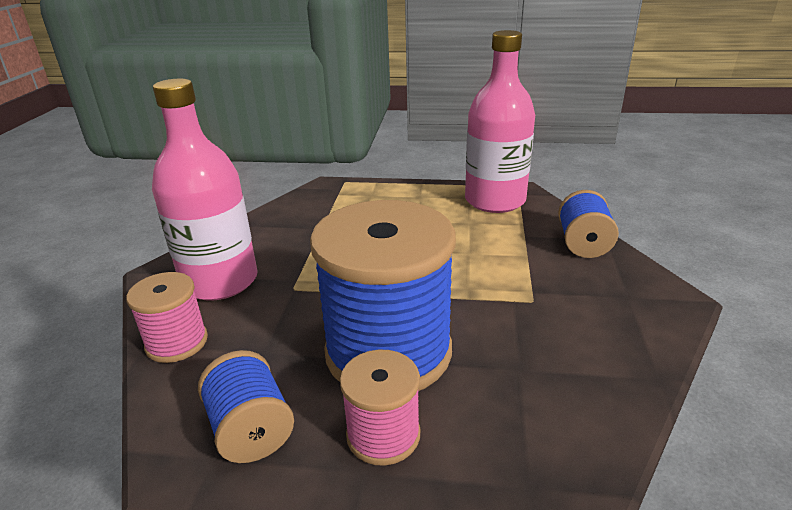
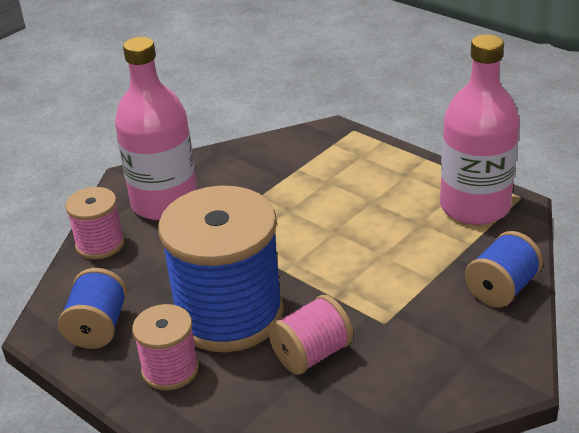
camera: 35 degrees right, 5 degrees up
none -> pink spool [268,295,353,375]

